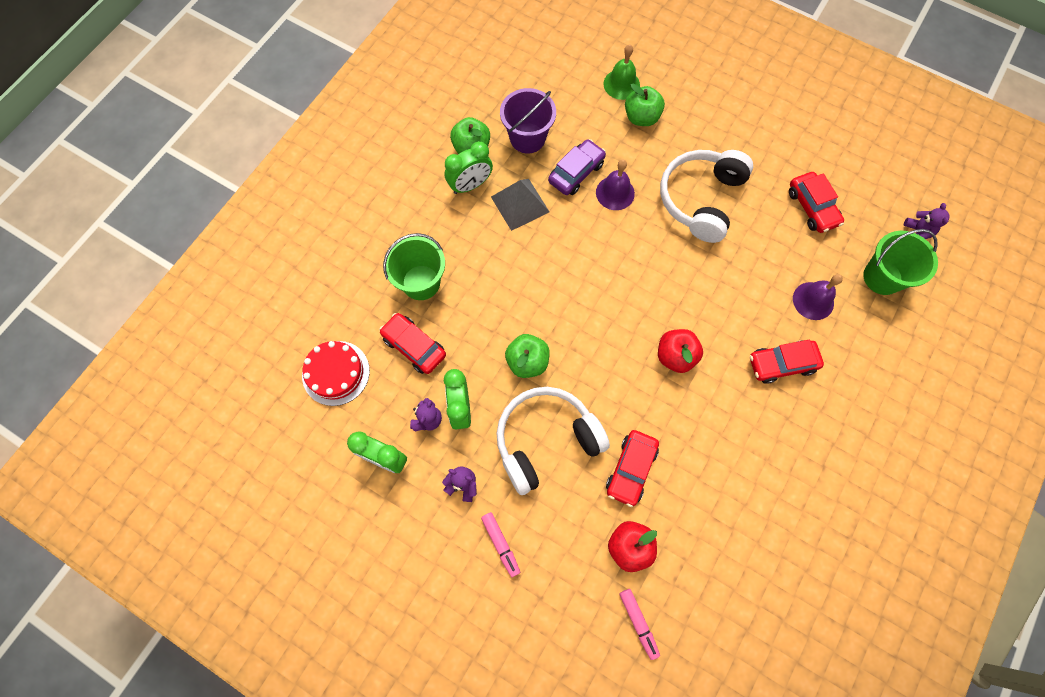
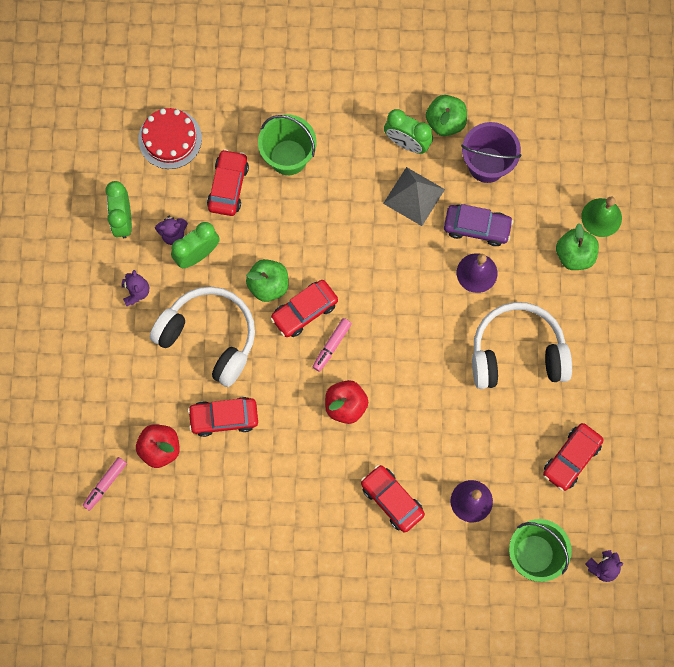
camera: 60 degrees right, 5 degrees up
pink marker [481,512,520,577] -> pink marker moved to [313,318,352,372]
none -> red car [270,280,338,337]

